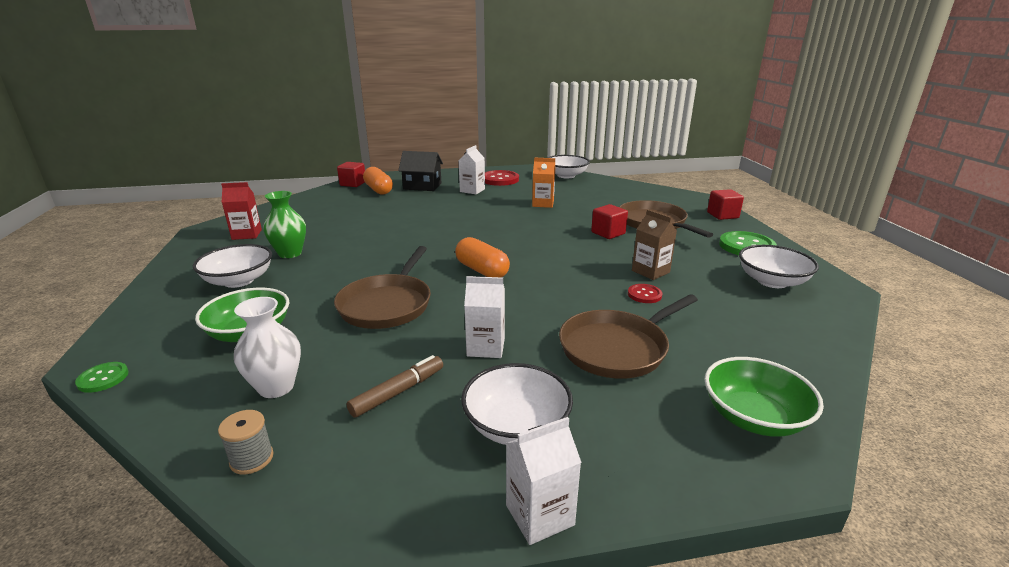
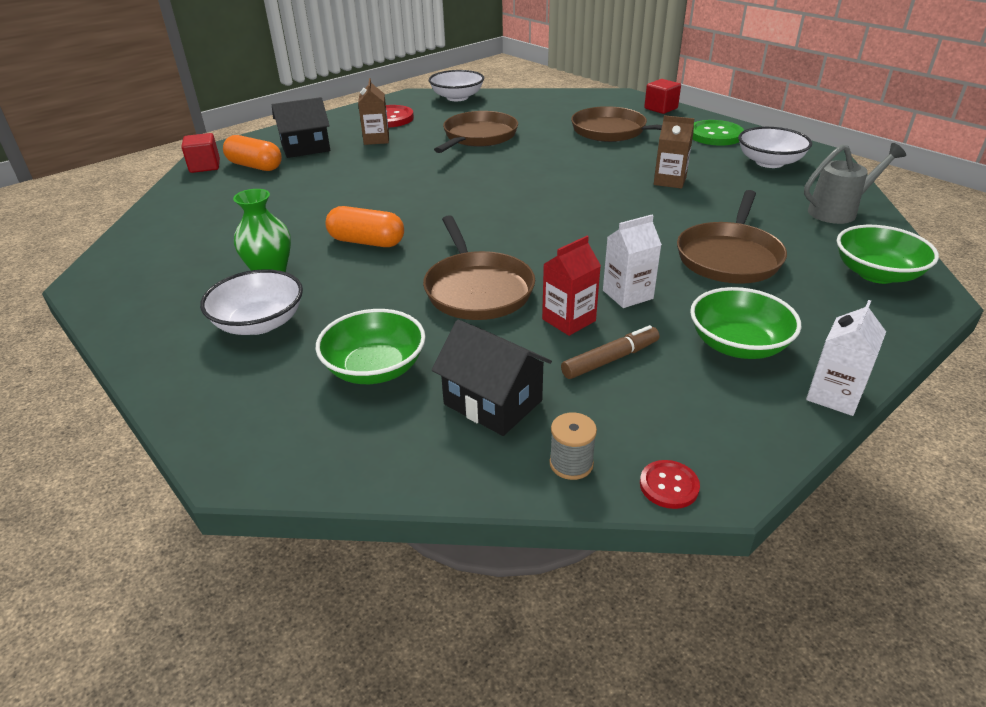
camera: 30 degrees left, 10 degrees up
green button [75,362,128,393] -> none
red carton [221,182,262,240] -> red carton moved to [542,236,601,336]
white vase [234,297,301,398] -> black house [432,320,552,436]
brown marker [346,355,443,418] -> brown marker turned 45 degrees clockwise [561,325,660,379]
orange capsule [455,237,510,278] -> orange capsule moved to [325,206,404,247]
white carton [459,145,485,195] -> brown carton [358,78,389,145]
white bowl [461,363,573,445] -> green bowl [690,287,801,359]
orange carton [532,158,555,208] -> brown pan [434,111,518,153]
red cube [591,204,628,239] -> none
red button [628,284,662,303] -> red button moved to [640,460,700,509]
none -> grey watering can [804,143,906,224]

